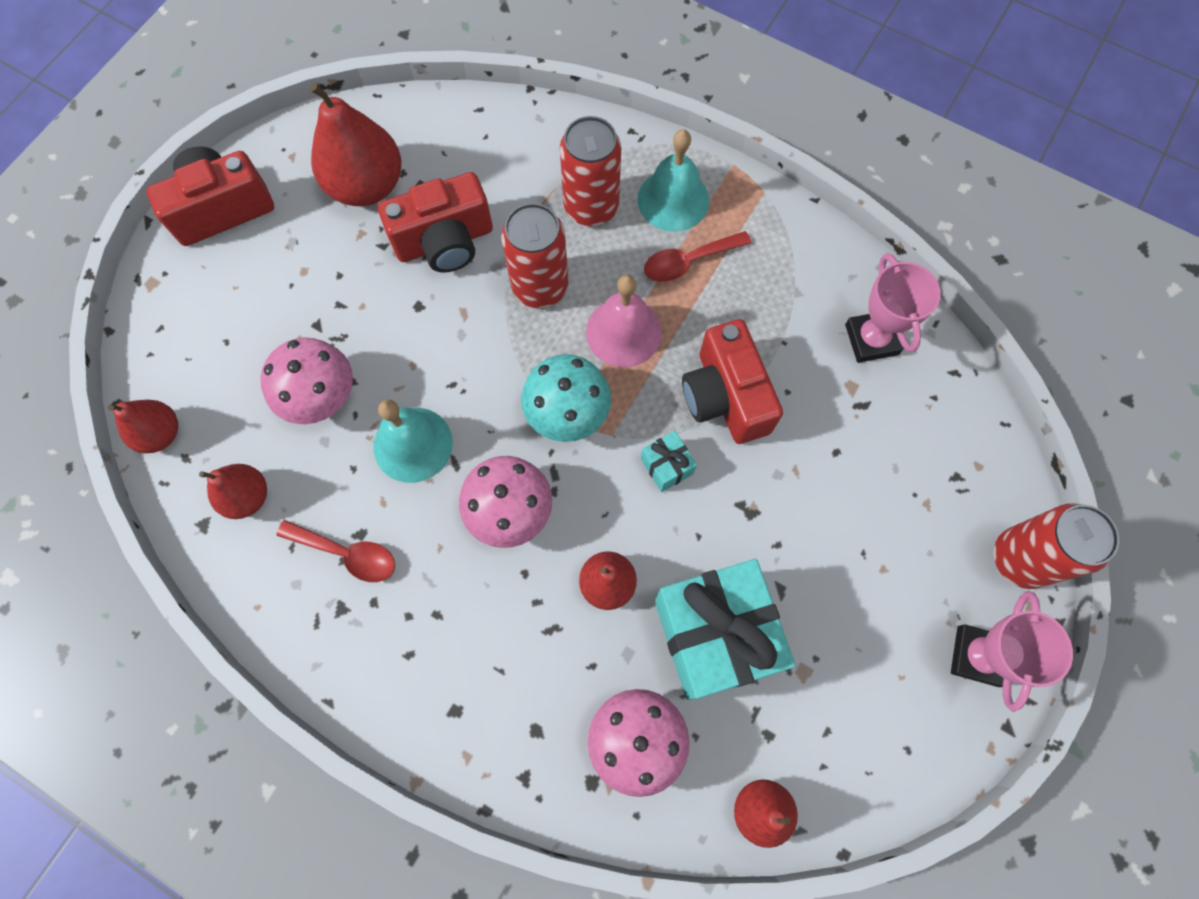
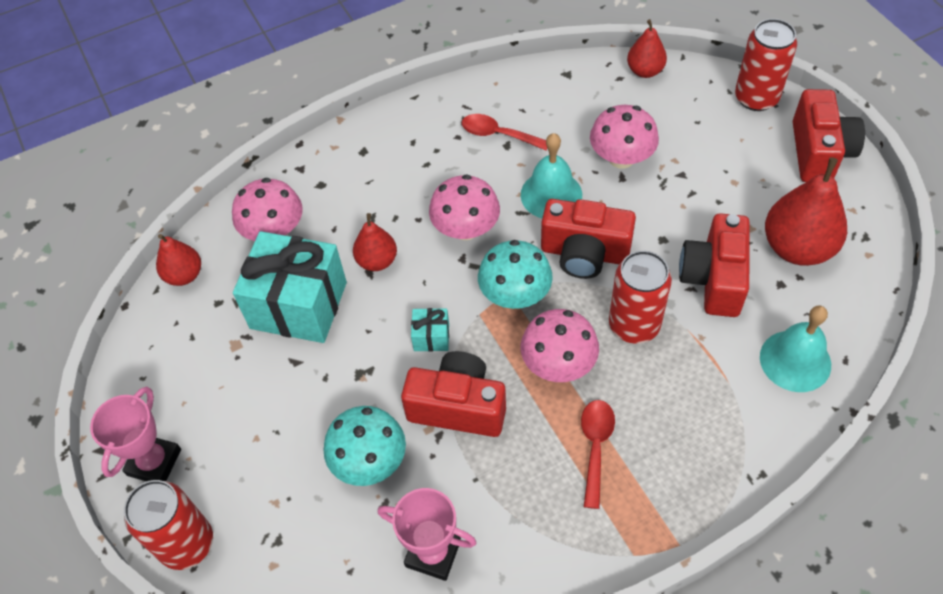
camera: 125 degrees right, 15 degrees down
red pear [199,464,267,519] -> none
red spoon [276,520,395,582] -> red spoon turned 60 degrees clockwise [462,114,548,151]
red can [560,116,621,226] -> red can moved to [735,19,797,111]
pink bell [586,275,662,367] -> pink mushroom [521,309,599,382]
turquoise bell [637,130,709,232] -> turquoise bell moved to [760,305,831,392]
pink trophy [951,591,1073,712] -> pink trophy turned 60 degrees clockwise [90,387,181,481]
none -> turquoise mushroom [324,406,406,486]
none -> red camera [541,199,636,279]

